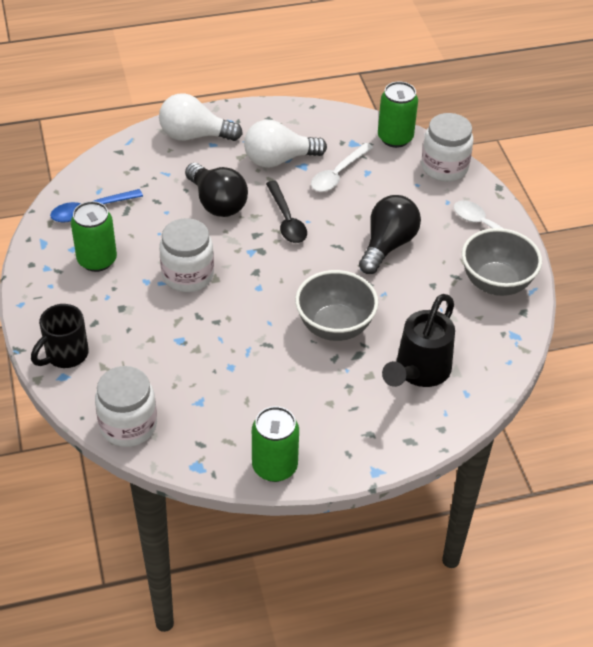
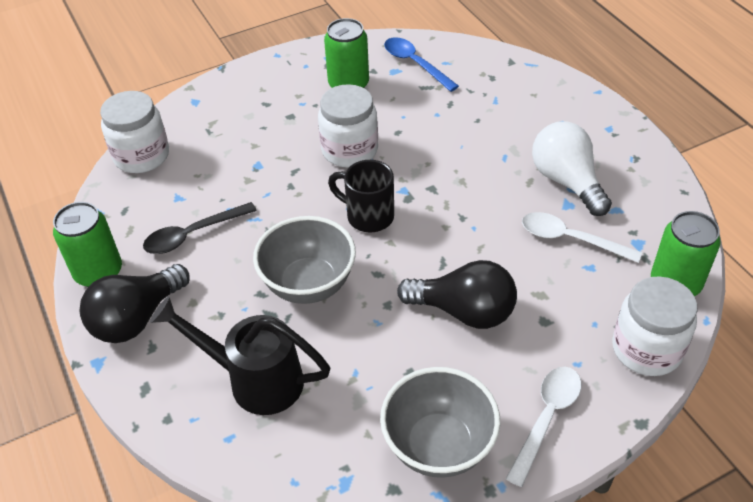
camera: 80 degrees right, 0 degrees up
black mug [31,304,89,368] -> black mug moved to [328,160,394,233]
white light bulb [159,93,243,141] -> none
black light bulb [185,163,248,217] -> black light bulb moved to [80,264,189,343]
black spoon [266,181,307,243] -> black spoon moved to [143,202,257,254]

